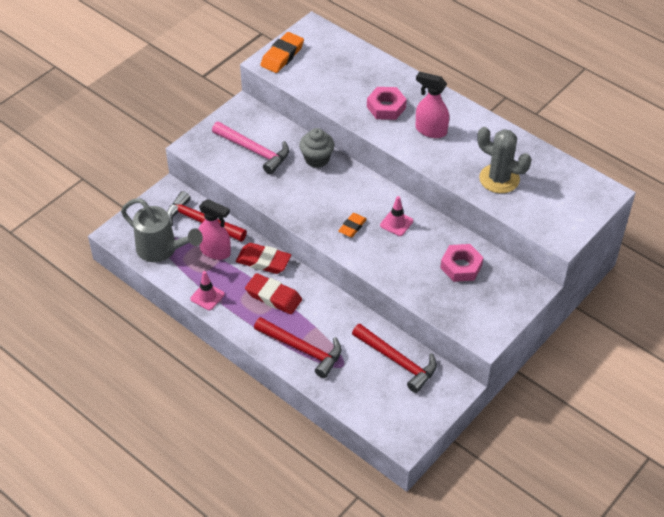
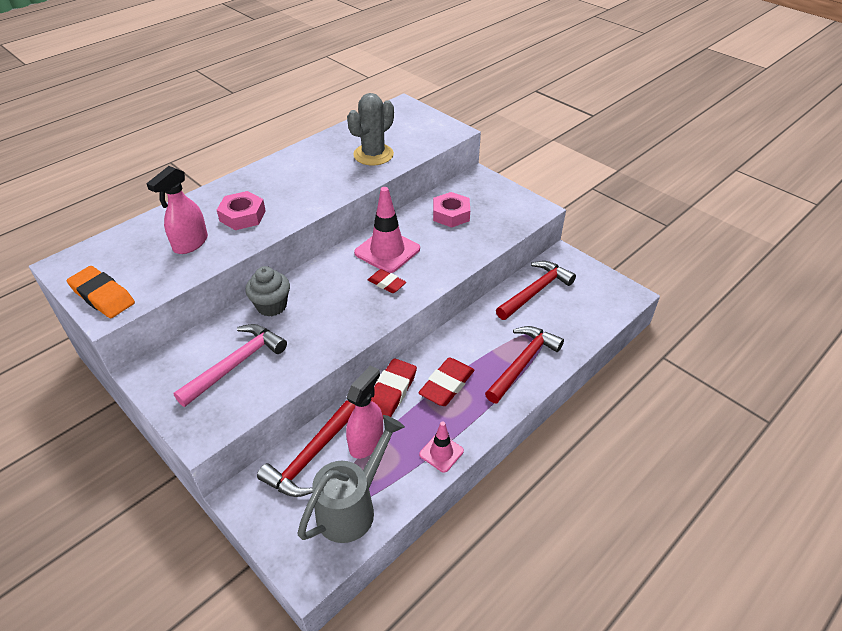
camera: 85 degrees left, 5 degrees down
orange eraser [338,213,367,237] -> red eraser [368,269,406,293]
pink traffic cone [380,196,413,236] -> pink traffic cone [354,187,420,273], size x1.79
pink spray bottle [416,71,449,138] -> pink spray bottle moved to [146,166,208,254]

